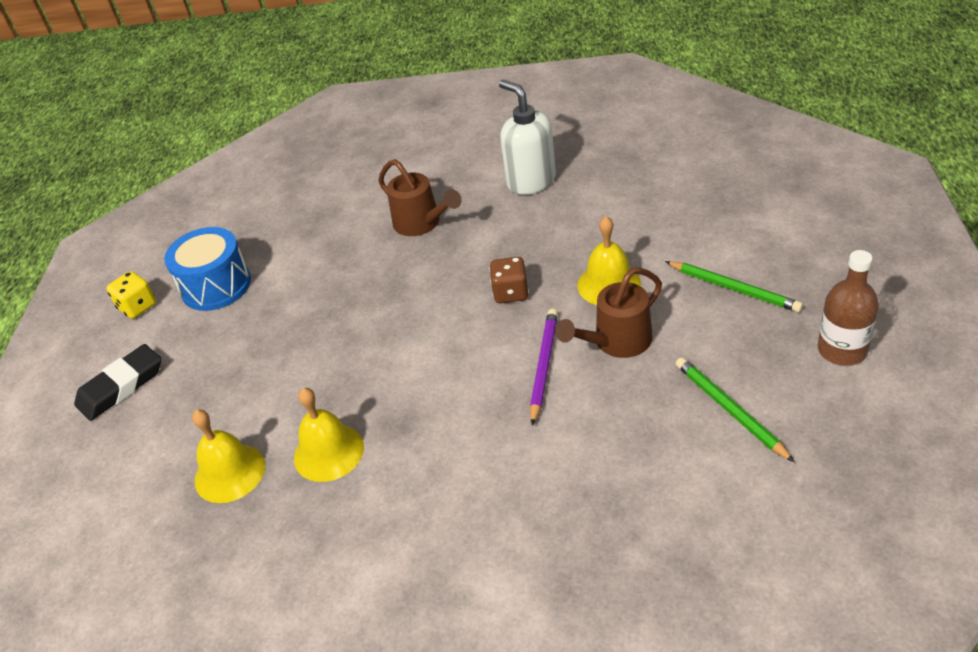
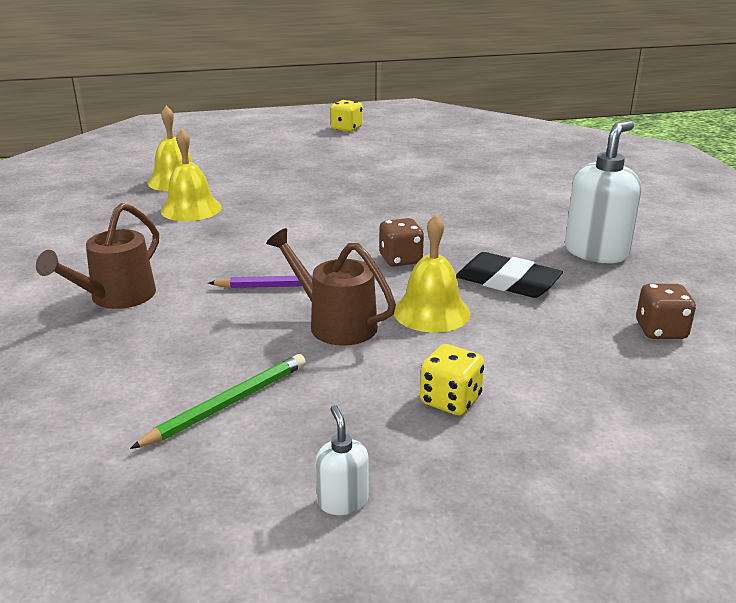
camera: 70 degrees right, 15 degrees down
black eraser [74,344,161,421] -> black eraser moved to [456,252,563,298]
blue drum [164,227,251,311] -> none
brown watering can [378,159,462,236] -> brown watering can moved to [36,203,159,309]
green pencil [665,261,803,312] -> yellow dice [420,344,484,415]
brown bottle [818,250,879,366] -> white soap dispenser [316,405,368,515]
none -> brown dice [636,284,696,339]

